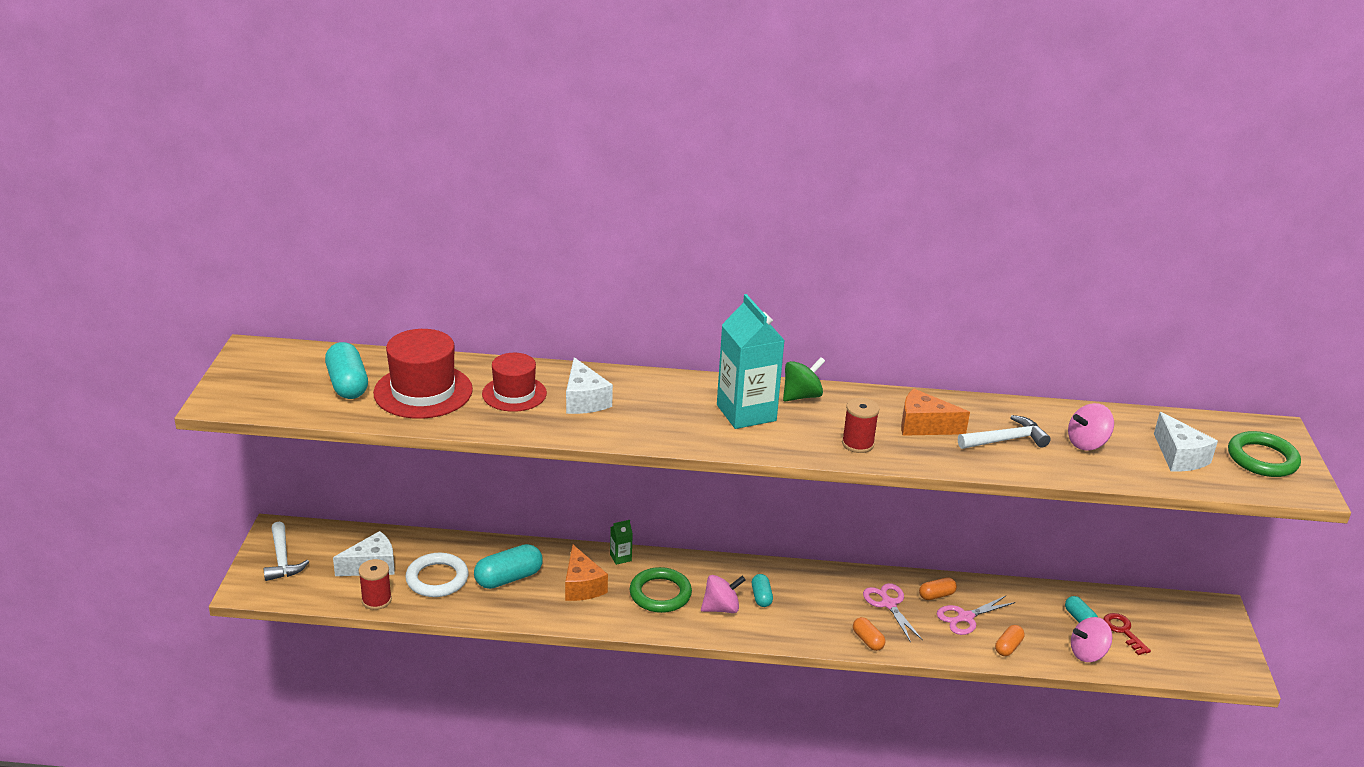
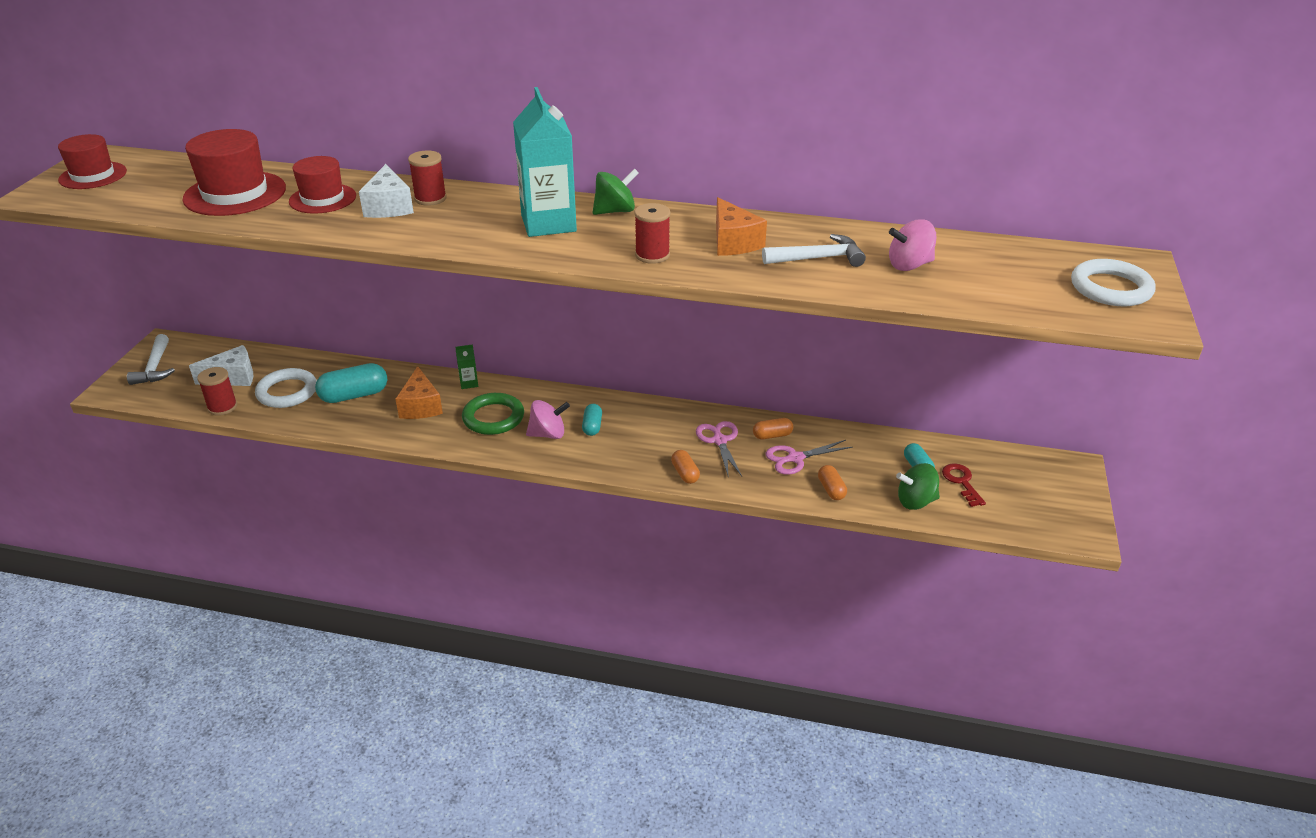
camera: 10 degrees right, 5 degrees up
turquoise capsule [325,342,368,399] -> none
orange cheese [901,389,970,436] -> orange cheese turned 135 degrees counterclockwise [716,197,767,256]
orange capsule [995,625,1025,656] -> orange capsule turned 60 degrees counterclockwise [818,465,847,500]
pink spinning top [1071,617,1112,662] -> green spinning top [896,463,940,510]
white cheese [1154,412,1218,472] -> none
green ring [1228,431,1301,477] -> white ring [1071,259,1156,306]
none -> red hat [58,134,127,189]
none -> red spool [408,150,447,206]

